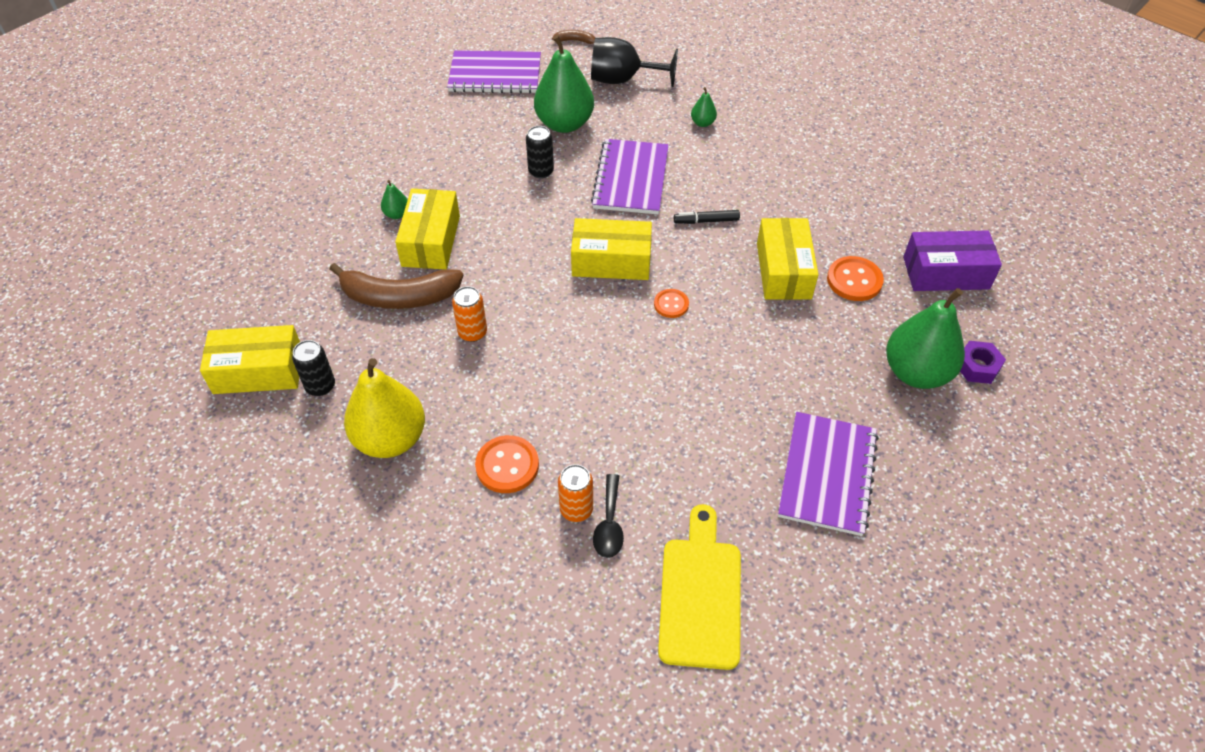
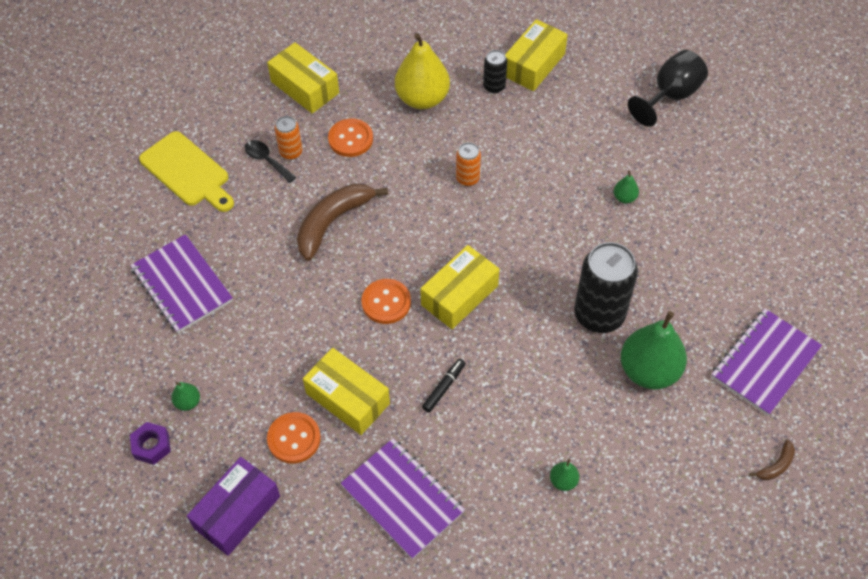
camera: 130 degrees right, 5 degrees up
brown banana [329,263,463,309] -> brown banana moved to [297,184,388,261]
yellow box [395,189,460,270] -> yellow box moved to [267,42,339,114]
black can [526,126,554,179] -> black can [574,242,638,333], size x2.01
black goblet [591,37,678,87] -> black goblet moved to [628,50,708,127]
purple notebook [591,139,669,214] -> purple notebook moved to [340,438,465,559]
orange button [654,289,689,318] -> orange button [362,279,411,324], size x1.60
green pear [886,288,965,389] -> green pear [171,382,200,411], size x0.43

